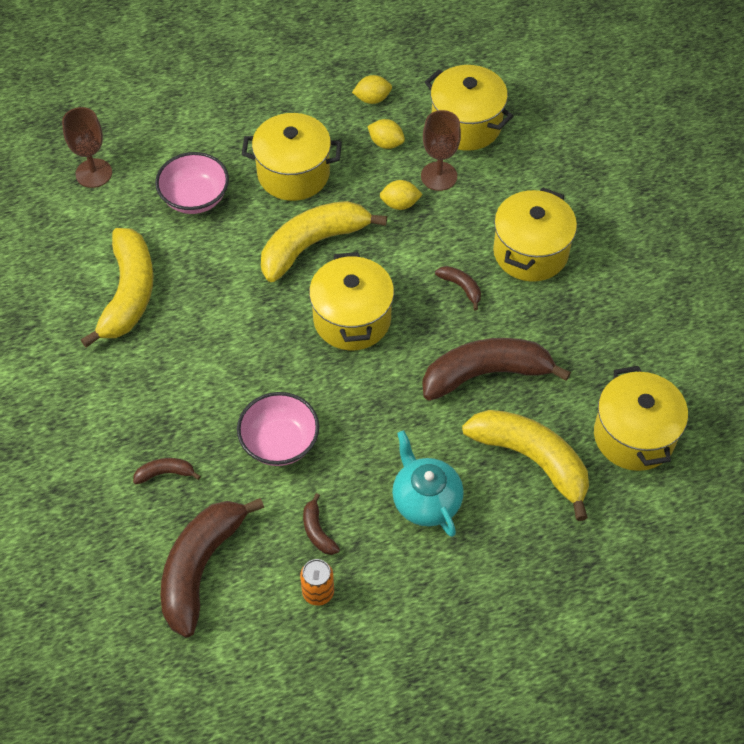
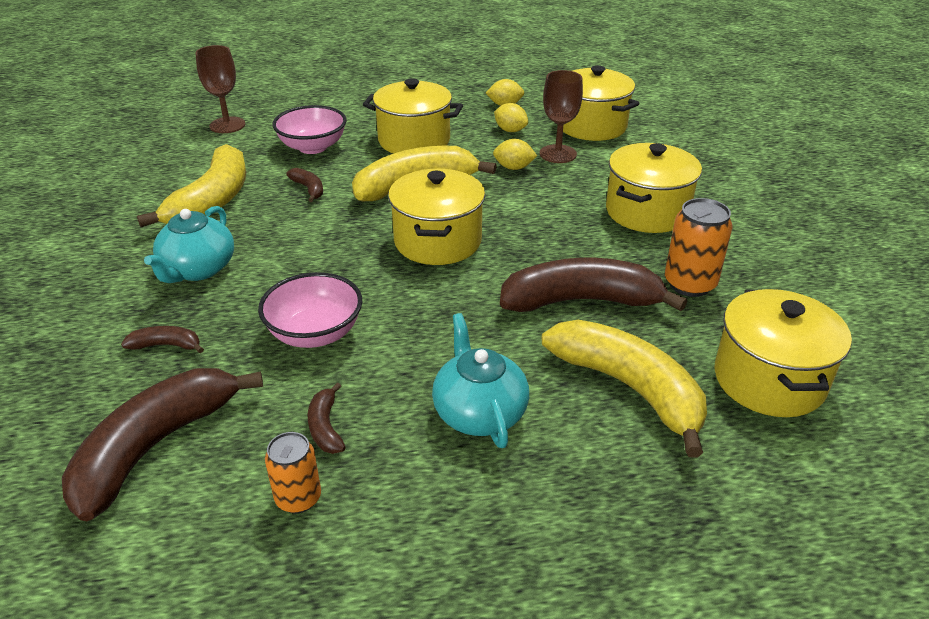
camera: 10 degrees right, 20 degrees down
brown banana [435,266,481,310] -> brown banana moved to [286,168,323,202]
none -> turquoise teapot [144,206,234,283]
none -> orange can [665,198,733,297]

